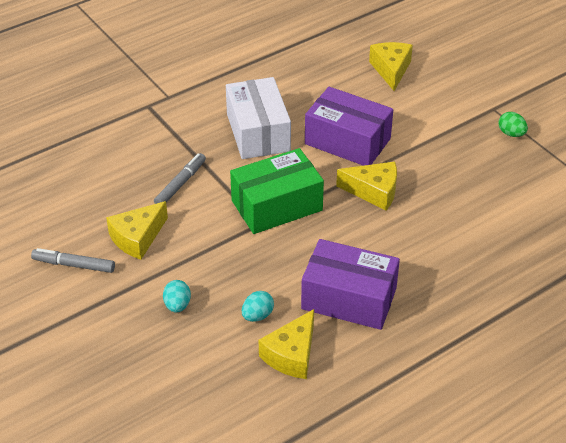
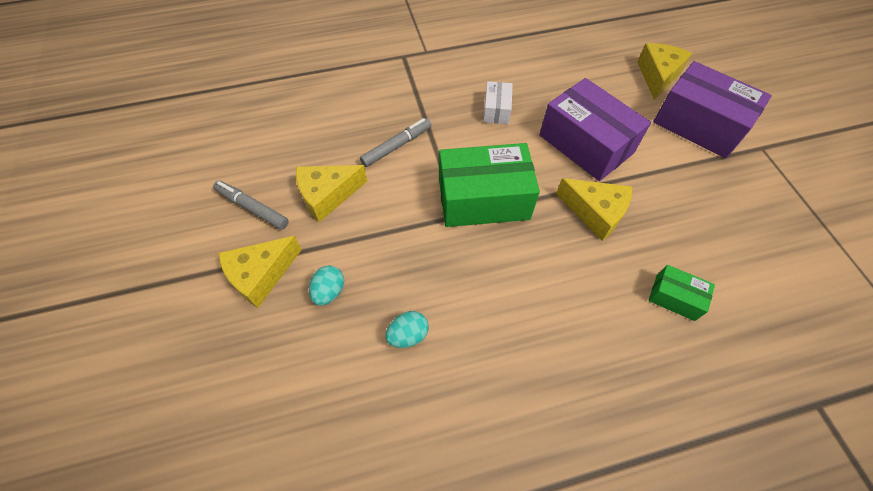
camera: 20 degrees right, 15 degrees up
white box [226,77,291,159] -> white box [483,81,513,124], size x0.49
yellow cheese [259,309,314,379] -> yellow cheese moved to [219,235,302,308]
purple box [301,239,400,330] -> purple box moved to [653,61,772,158]
green egg [498,112,528,137] -> none
none -> green box [649,265,715,321]

